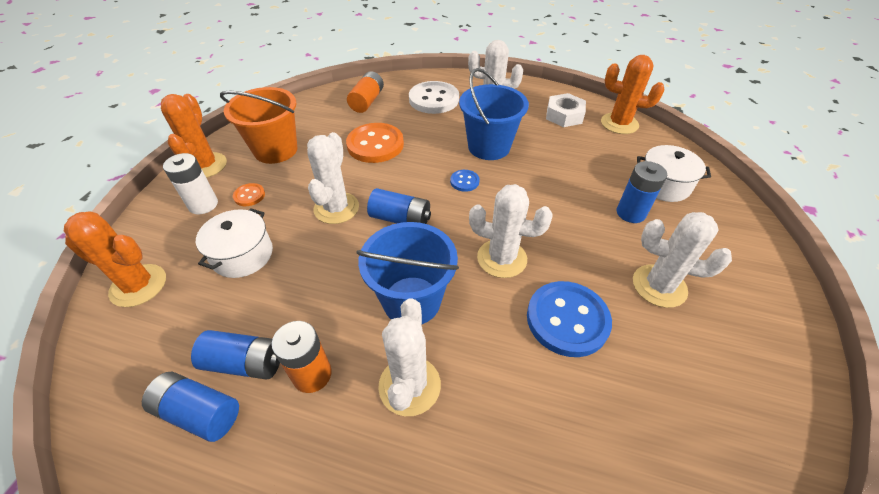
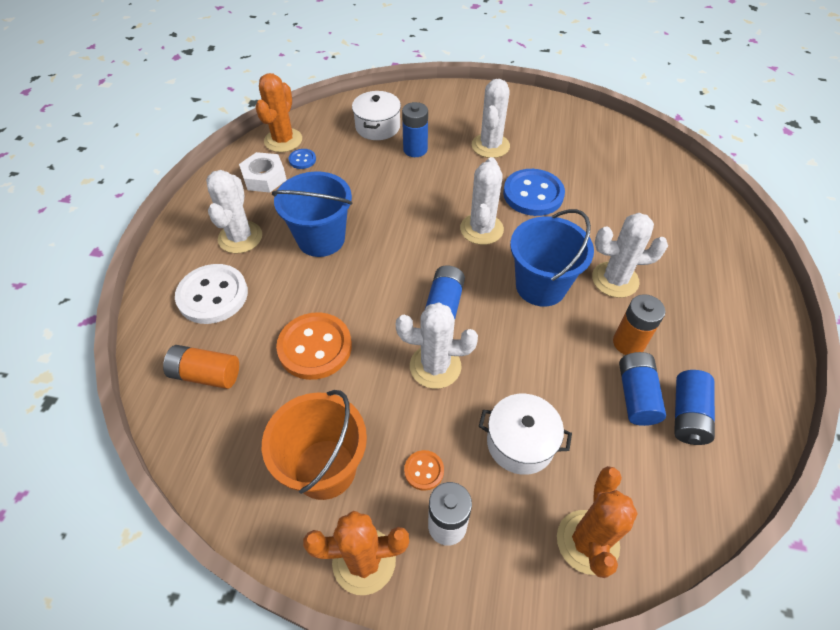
camera: 95 degrees left, 5 degrees up
blue button [450,170,479,192] -> blue button moved to [289,149,316,169]

